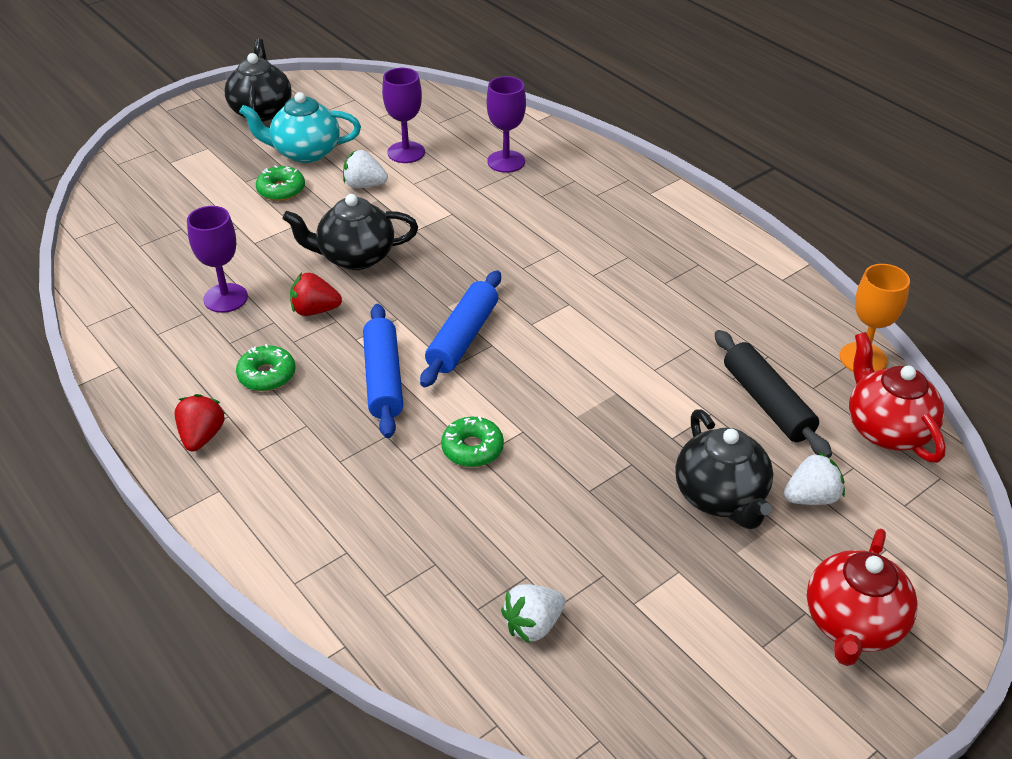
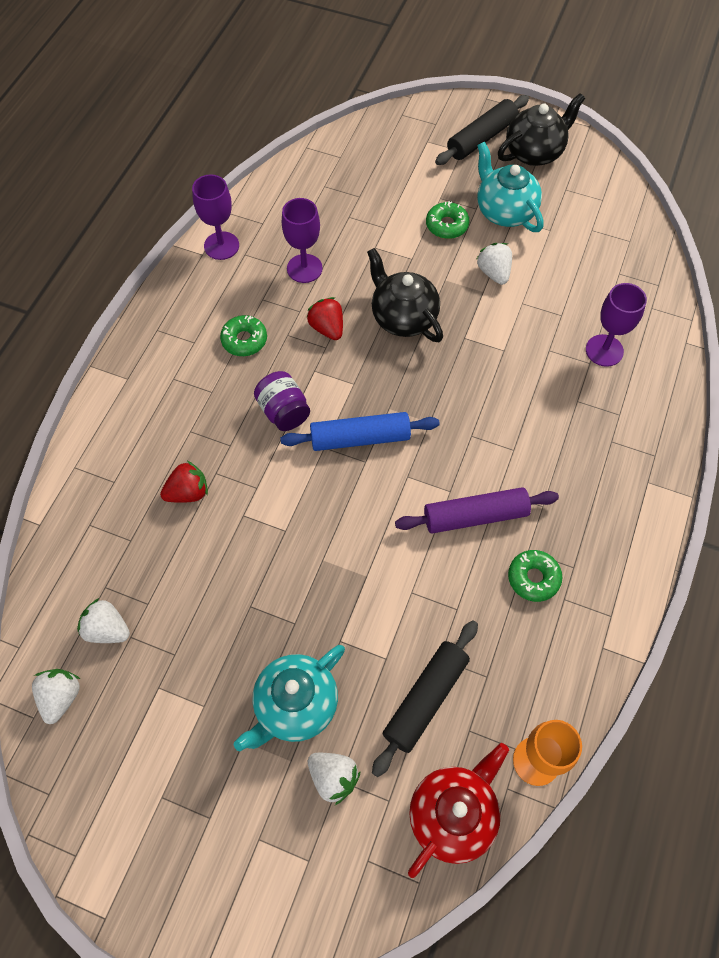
camera: 60 degrees right, 20 degrees up
red strawberry [175,394,225,451] -> red strawberry moved to [160,461,208,503]
blue rolling pin [363,304,403,438] -> purple jar [254,371,310,431]
purple goblet [382,68,425,163] -> purple goblet moved to [192,174,239,260]
green donut [441,416,504,467] -> green donut moved to [508,550,562,602]
black teapot [675,409,773,529] -> turquoise teapot [234,645,345,751]
red teapot [807,528,918,666] -> none
none -> white strawberry [32,669,80,724]
none -> purple rolling pin [395,487,559,533]
none -> black rolling pin [435,95,529,165]

